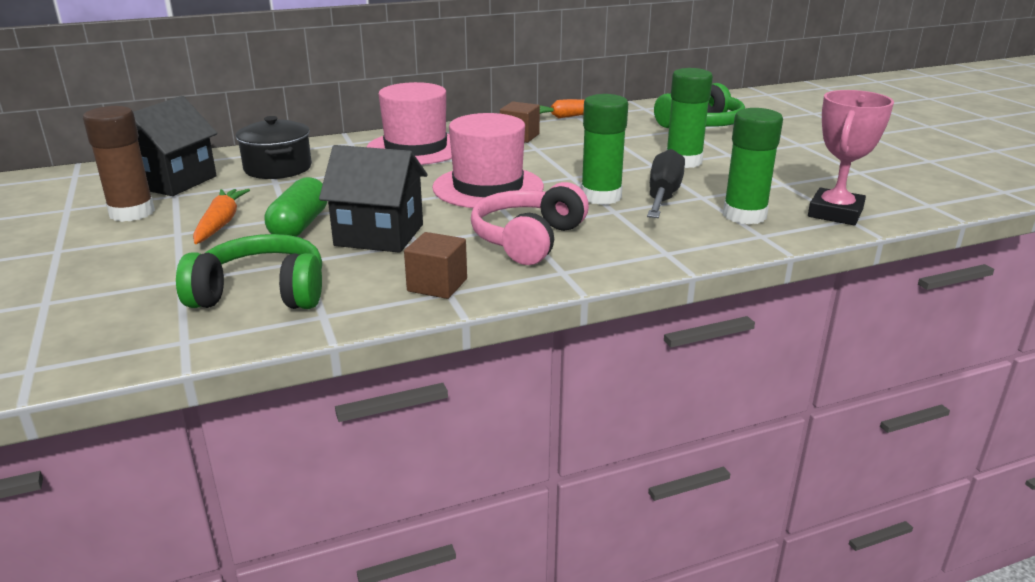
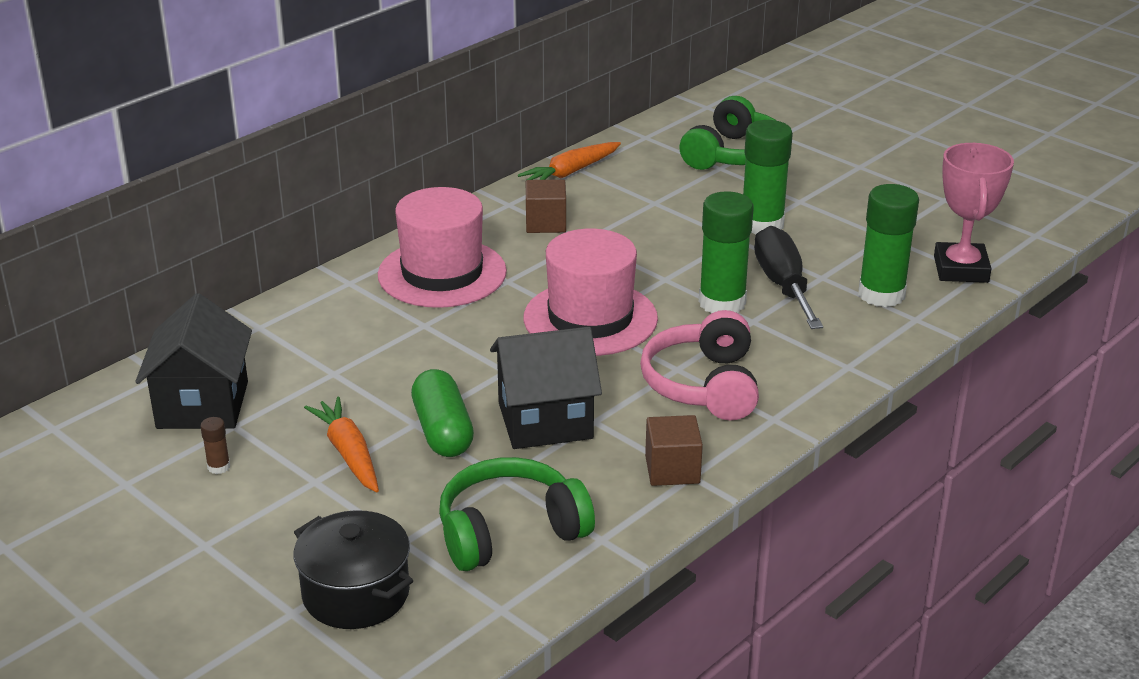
camera: 25 degrees left, 5 degrees up
brown glue stick [83,106,155,222] -> brown glue stick [200,417,230,474], size x0.41
black pot [236,116,312,179] -> black pot moved to [294,510,413,629]

